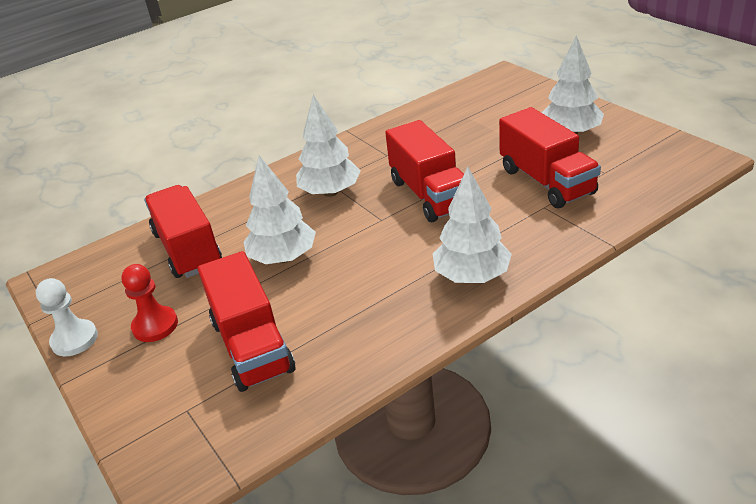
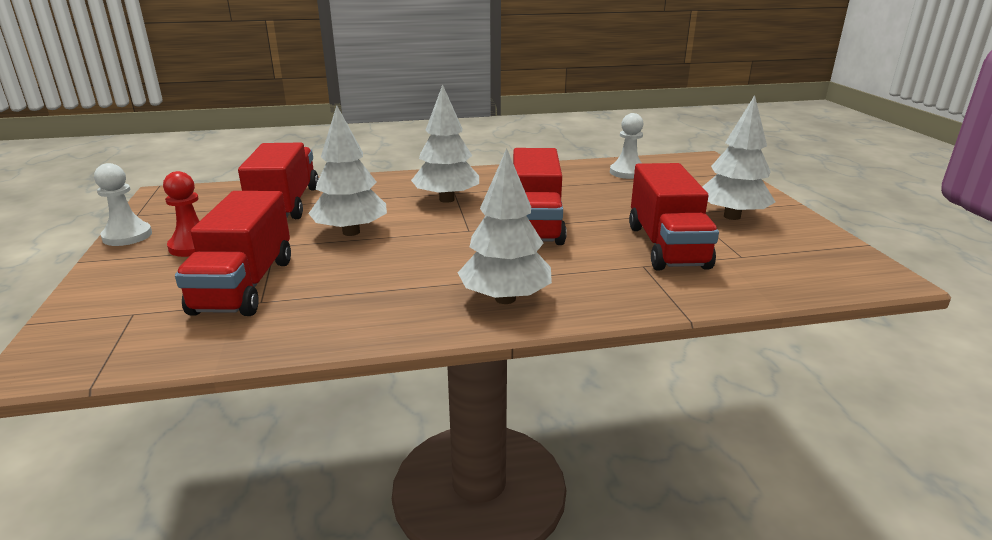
camera: 20 degrees right, 10 degrees down
none -> white pawn [610,113,644,179]

